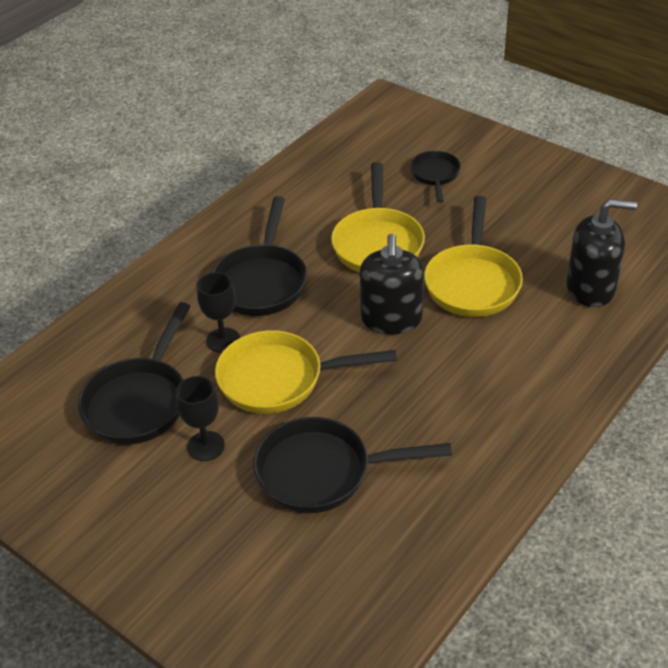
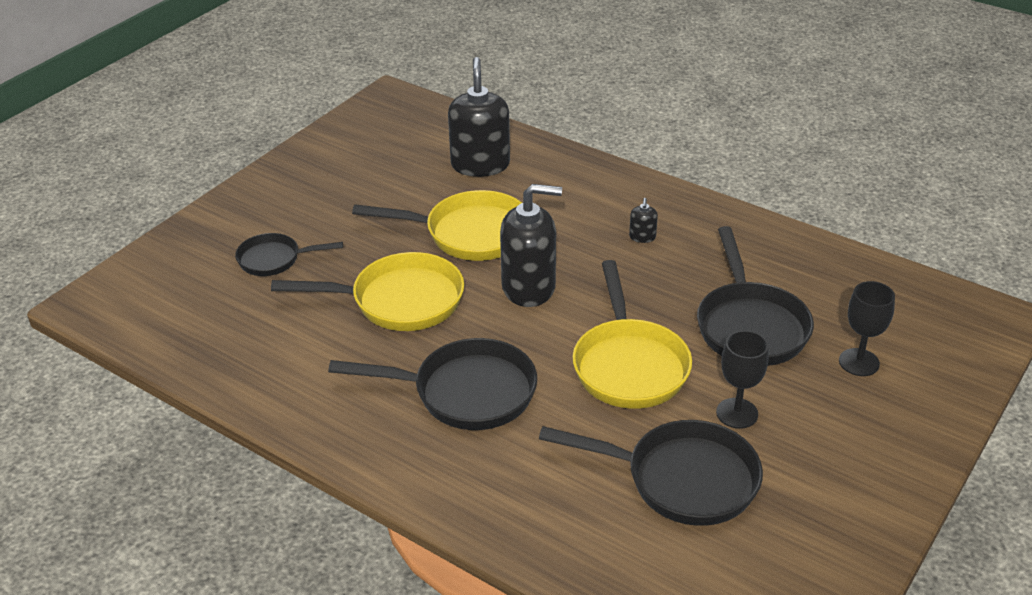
camera: 95 degrees left, 5 degrees down
black goblet [197,272,240,353] -> black goblet moved to [839,281,895,376]
none -> black soap dispenser [629,198,658,243]

